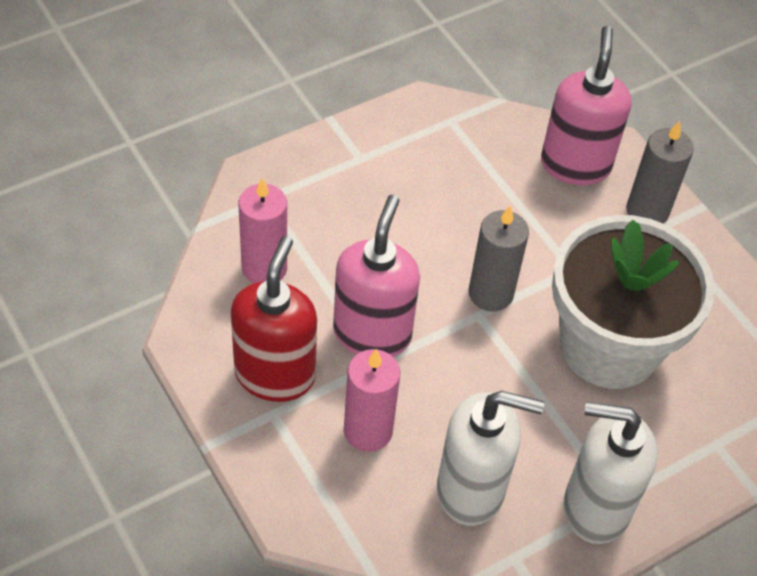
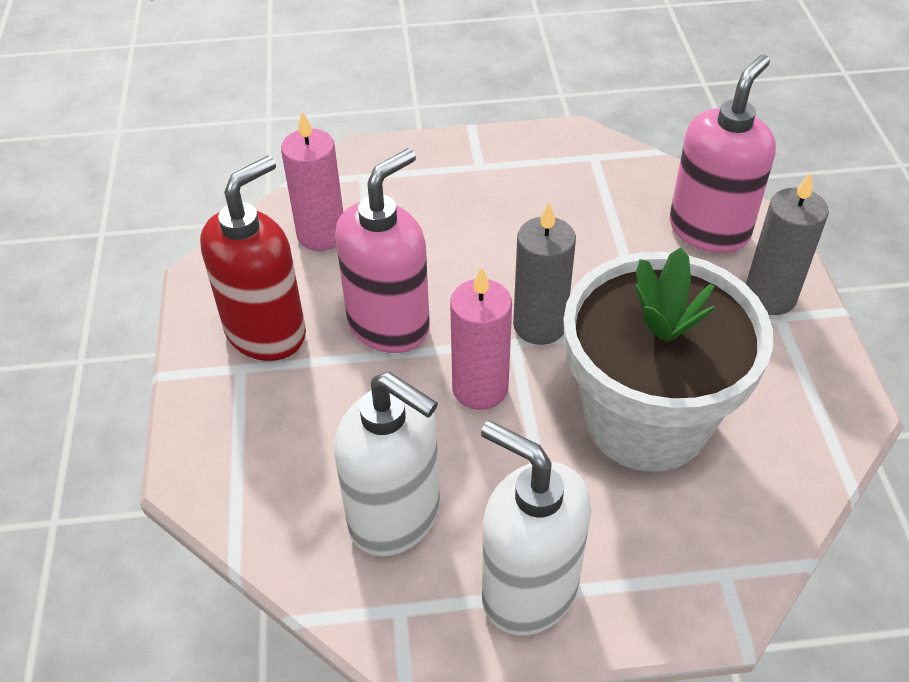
camera: 30 degrees right, 5 degrees down
pink candle [344,349,400,452] -> pink candle moved to [450,267,512,410]

